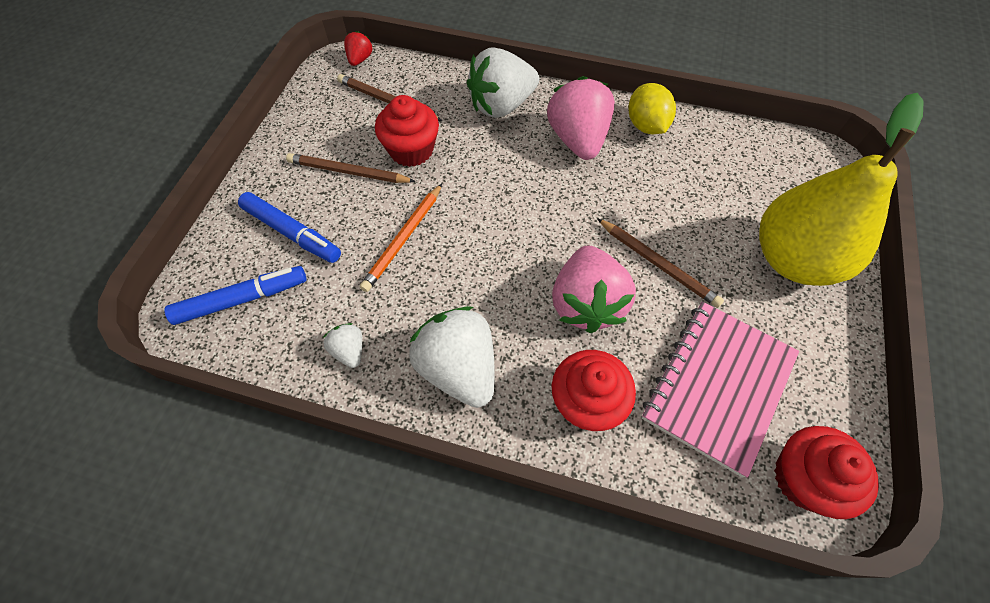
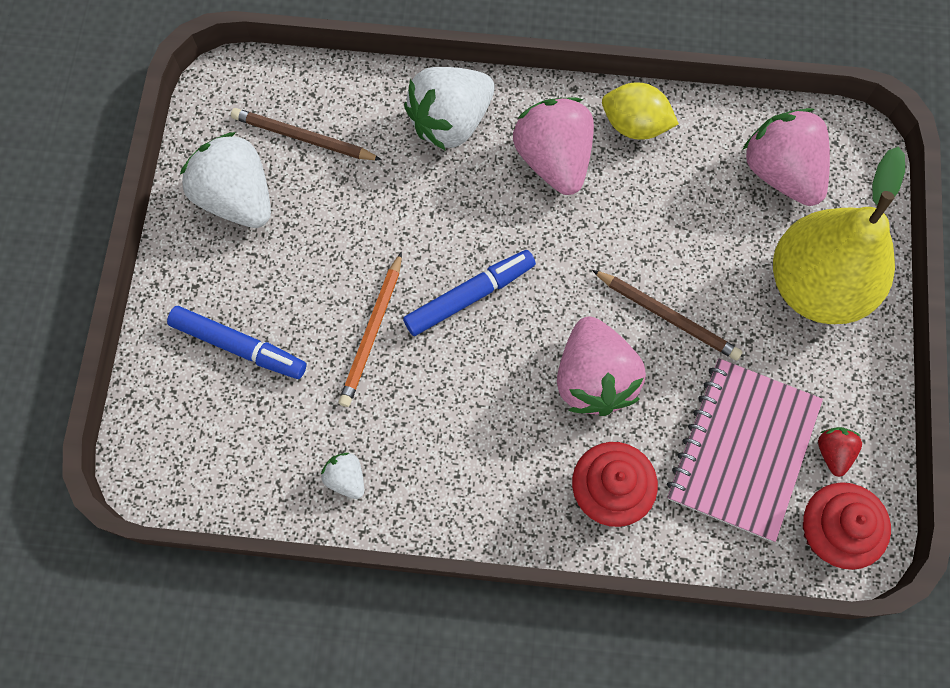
camera: 10 degrees left, 10 degrees up
blue marker [164,266,306,325] -> blue marker moved to [403,250,536,336]
brown pencil [286,153,416,183] -> none
red strawberry [344,31,373,66] -> red strawberry moved to [818,427,862,477]
red cupcake [375,95,439,167] -> none
white strawberry [409,306,495,408] -> white strawberry moved to [180,132,271,228]
yellow lemon [628,83,676,134] -> yellow lemon turned 45 degrees counterclockwise [602,82,679,140]
none -> pink strawberry [742,108,830,206]

